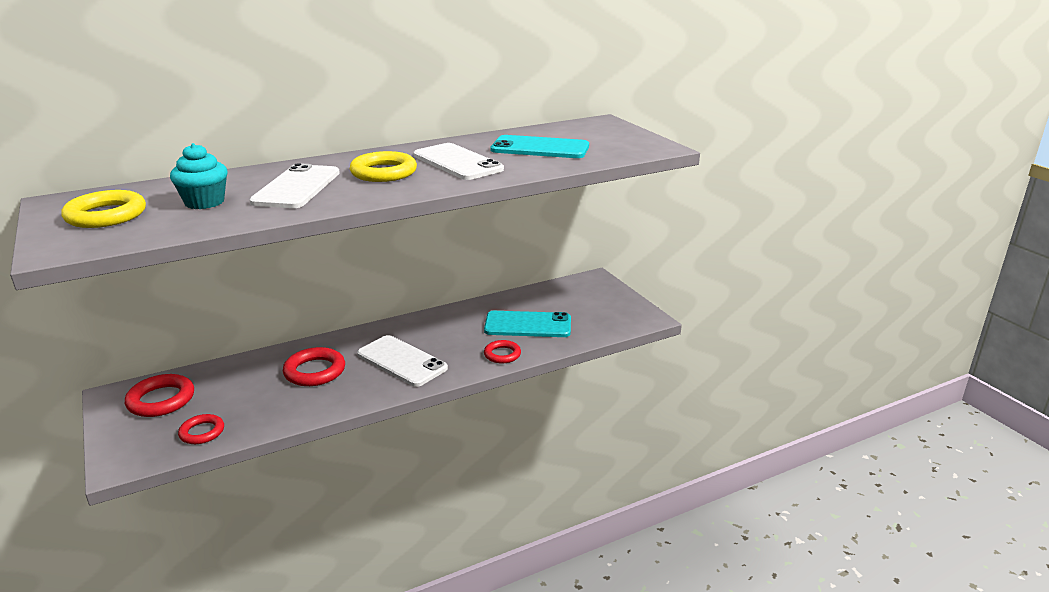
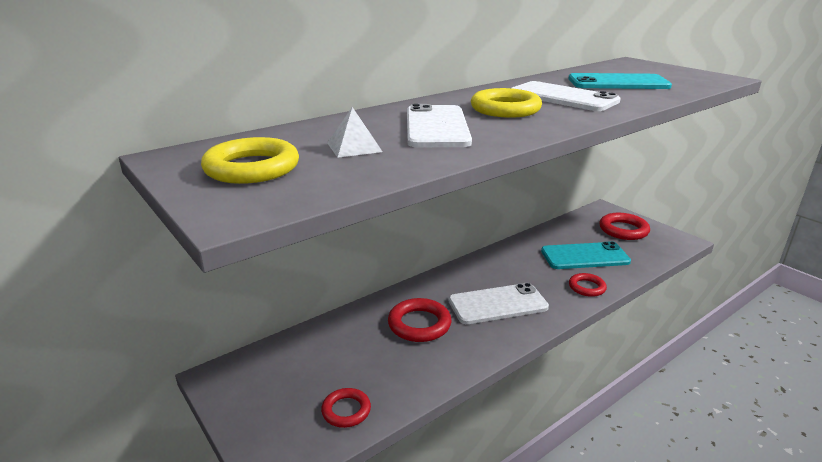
camera: 10 degrees left, 0 degrees up
red ring [125,374,194,417] -> red ring moved to [599,213,650,240]
turquoise cupcake [170,143,228,209] -> white pyramid [327,107,383,158]
white phone [357,335,448,387] -> white phone turned 45 degrees counterclockwise [449,283,549,324]

